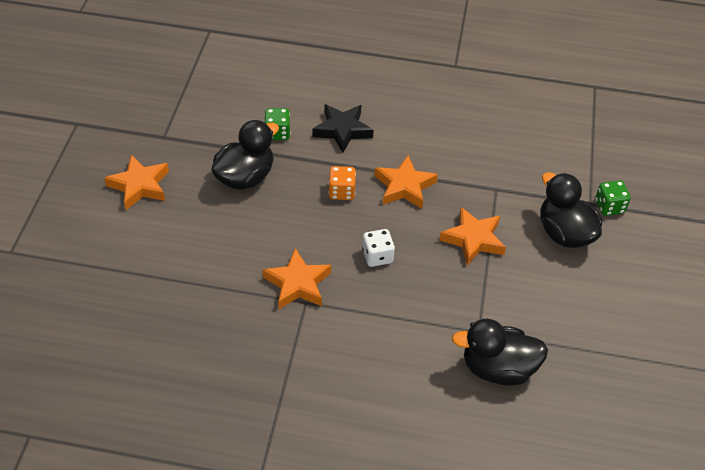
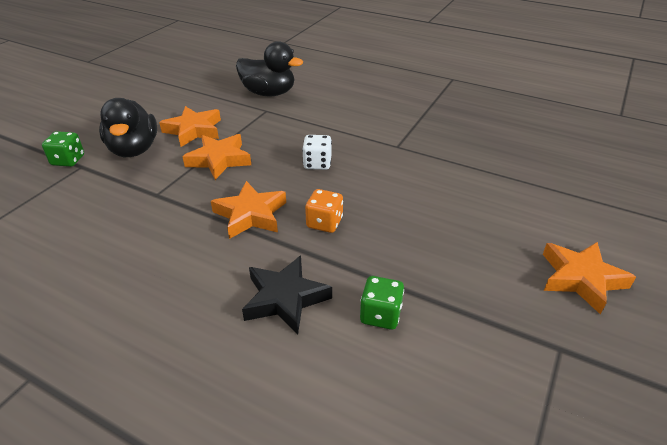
camera: 160 degrees left, 10 degrees down
black duck [211,120,279,190] -> none
orange star [263,248,331,309] -> orange star moved to [159,106,221,147]

